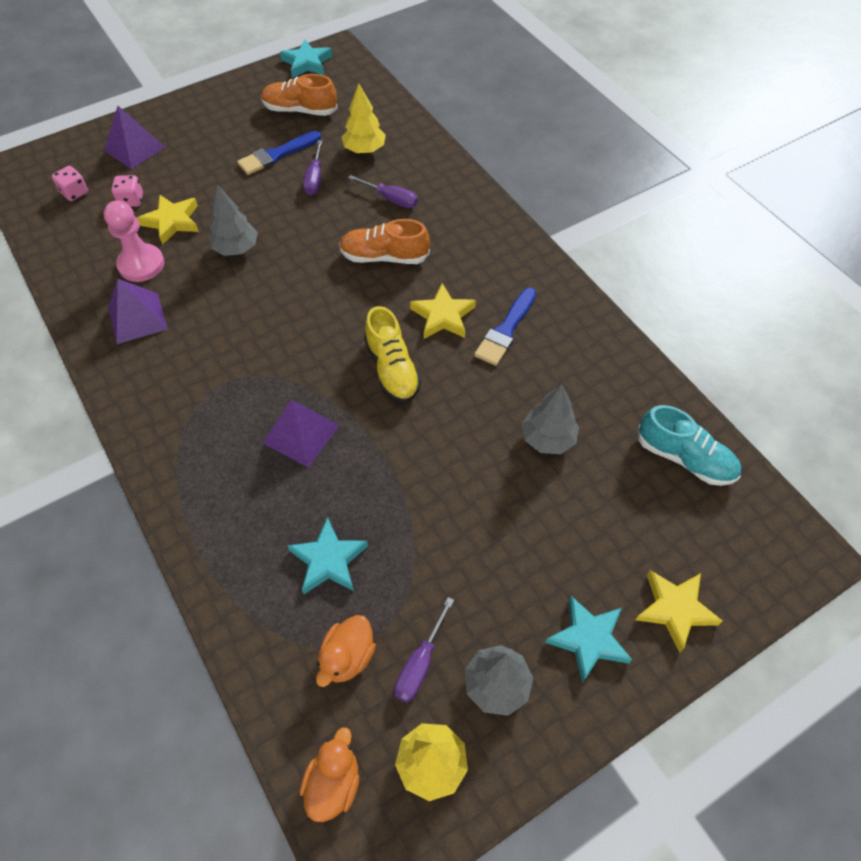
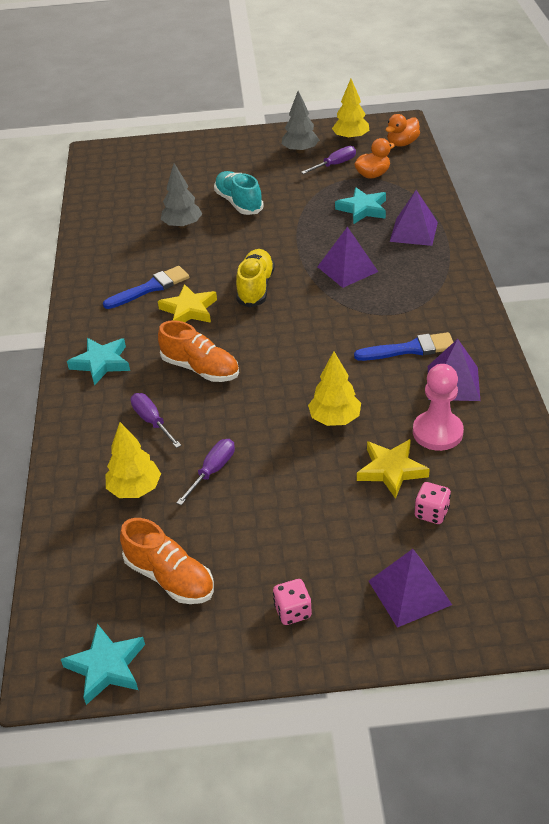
camera: 150 degrees left, 15 degrees down
pink dice [52,166,88,201] -> pink dice moved to [273,579,312,625]
grey tree [209,184,258,256] -> yellow tree [308,351,361,426]
blue brush [237,131,321,175] -> blue brush moved to [354,332,453,361]
turquoise star [545,596,632,683] -> turquoise star moved to [67,338,130,385]
yellow star [635,570,723,653] -> none
turquoise shoe [638,405,741,486] -> turquoise shoe moved to [214,171,264,215]
none -> purple pyramid [390,190,438,246]

